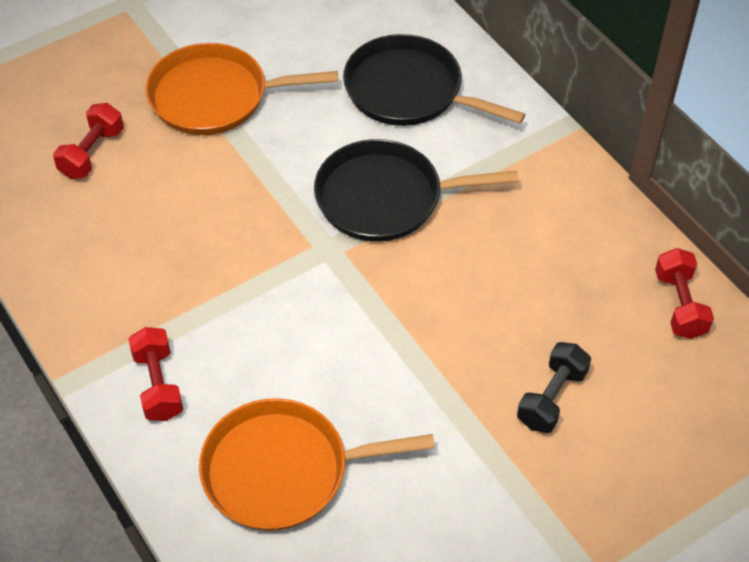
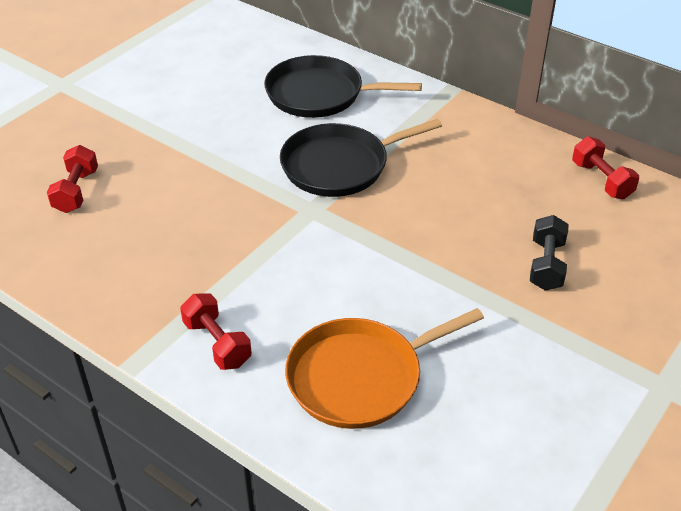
camera: 20 degrees left, 10 degrees down
orange pan [146,43,338,135] -> none

